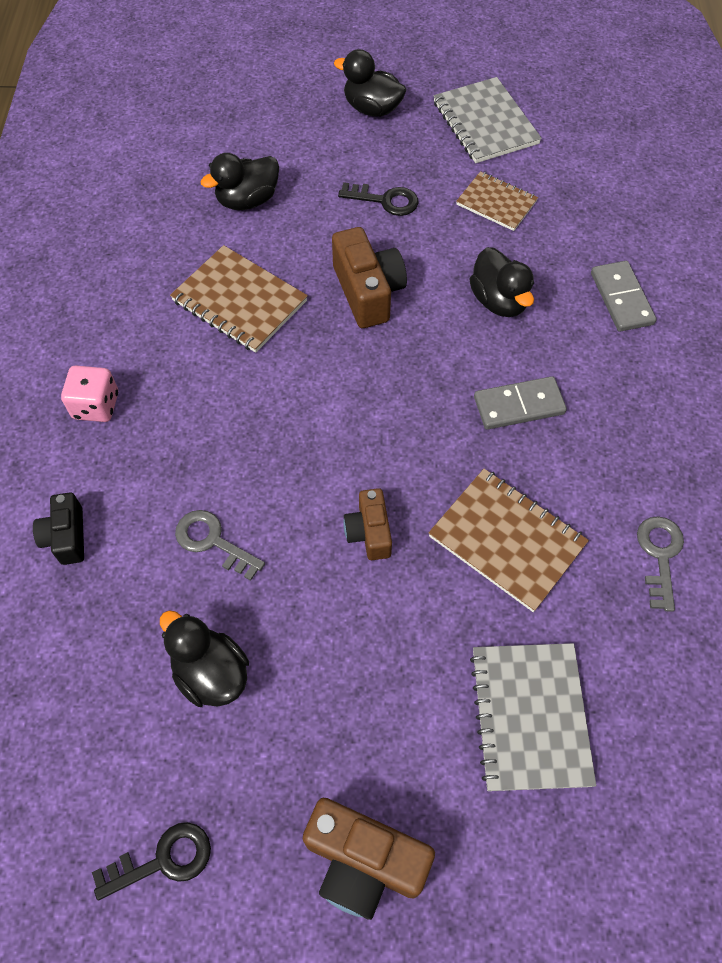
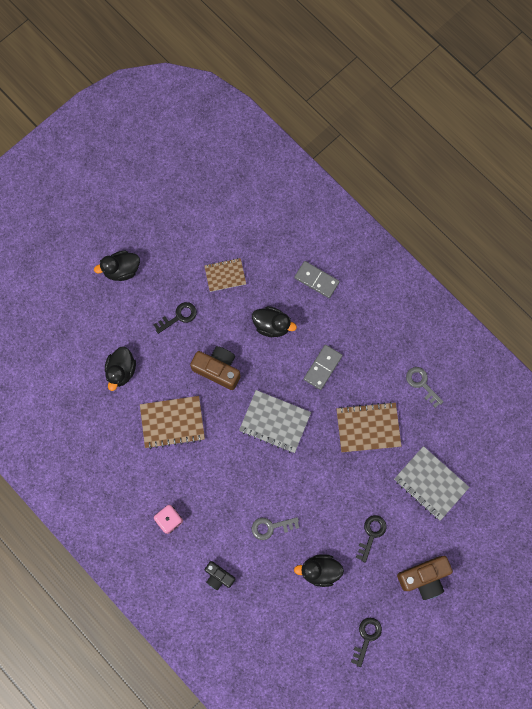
camera: 45 degrees left, 15 degrees up
brown camera [343,488,392,560] -> none
grey notebook [434,77,542,163] -> grey notebook moved to [239,390,311,453]
none -> black key [356,515,386,563]

